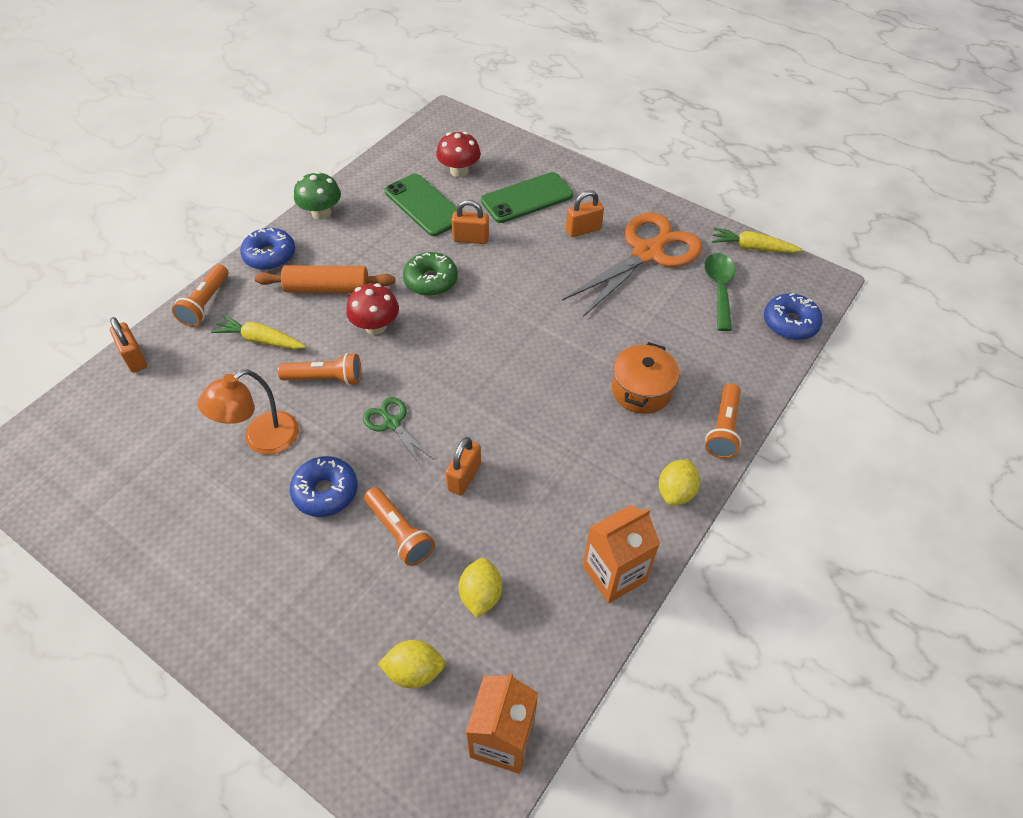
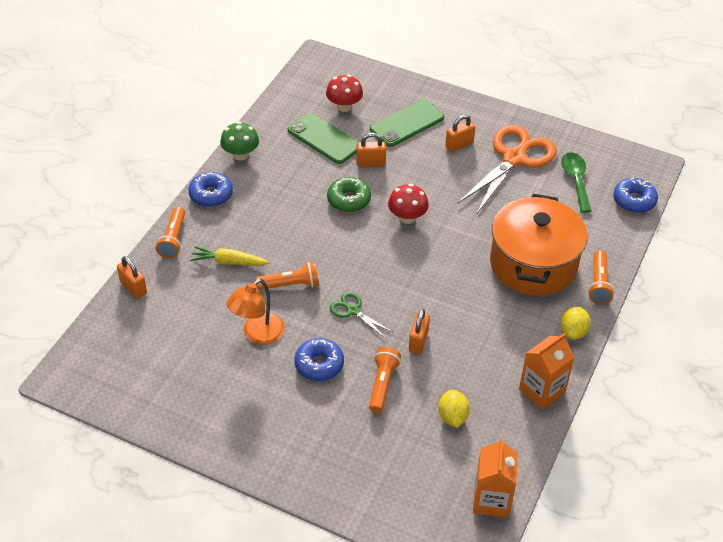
camera: 10 degrees left, 5 degrees down
orange rolling pin [255,265,395,293] -> none
red mushroom [346,283,399,335] -> red mushroom moved to [388,184,429,224]
orange flashlight [364,487,435,566] -> orange flashlight turned 120 degrees counterclockwise [369,347,401,413]
yellow lemon [378,640,445,688] -> none
orange pot [612,342,679,414] -> orange pot [490,194,587,296], size x1.90
yellow carrot [712,227,803,253] -> none

